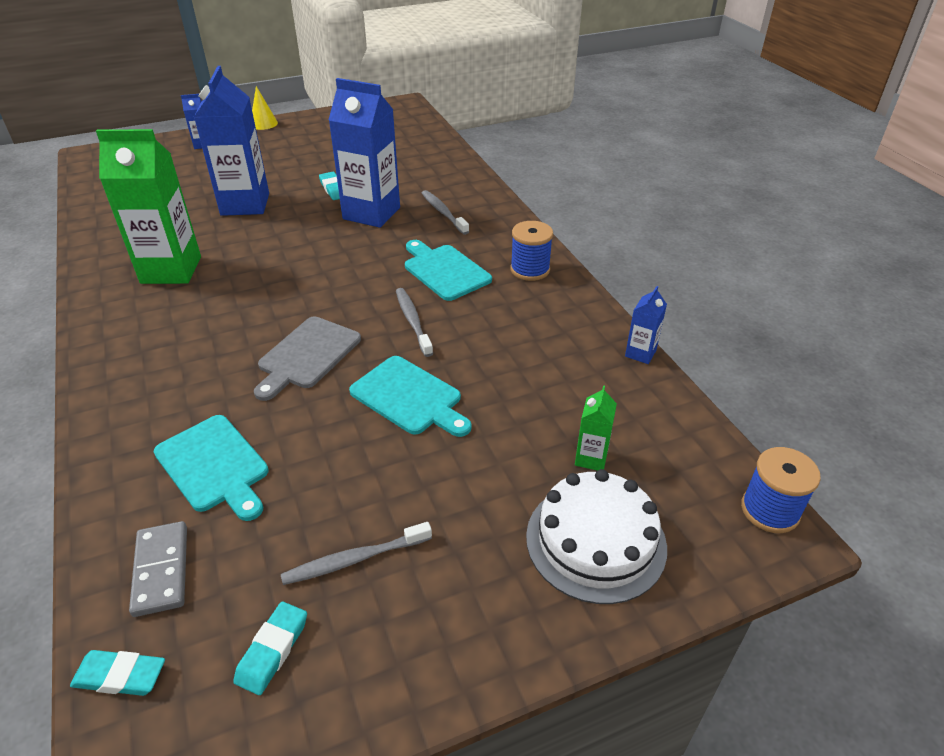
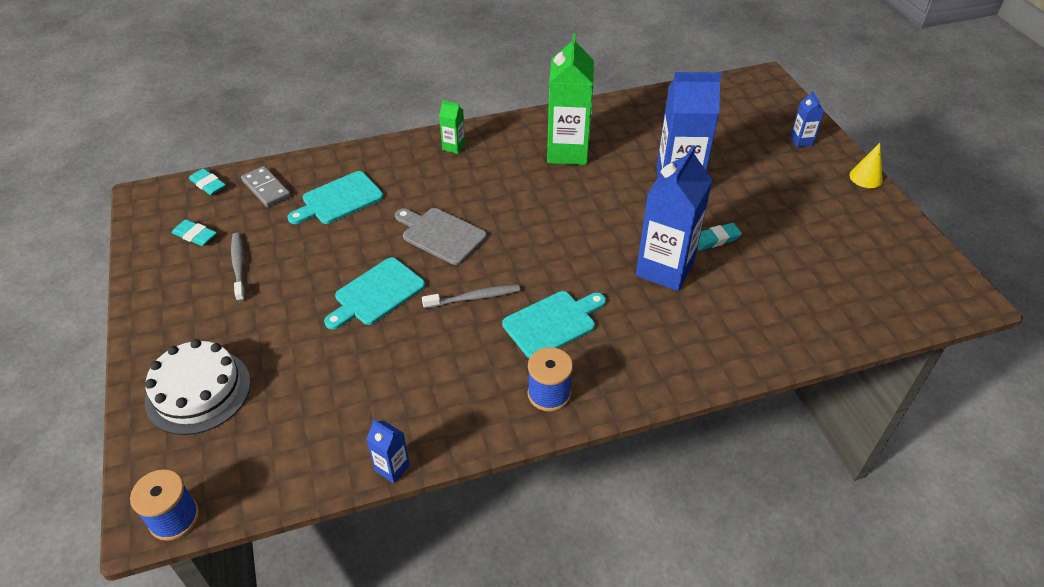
camera: 95 degrees right, 5 degrees up
turquoise eraser [70,650,165,696] -> turquoise eraser turned 60 degrees counterclockwise [189,168,226,195]
grey domino [129,521,187,617] -> grey domino turned 60 degrees clockwise [241,166,291,207]
grey toothbrush [422,190,469,235] -> none
green carton [575,385,617,471] -> green carton moved to [439,100,465,154]

